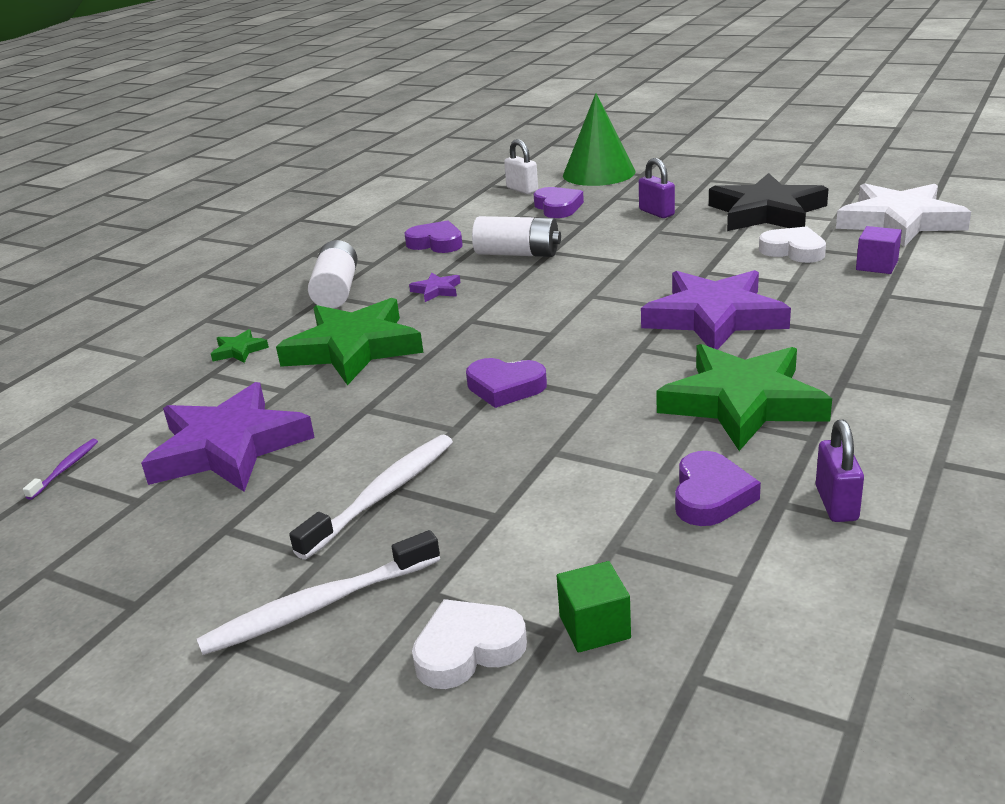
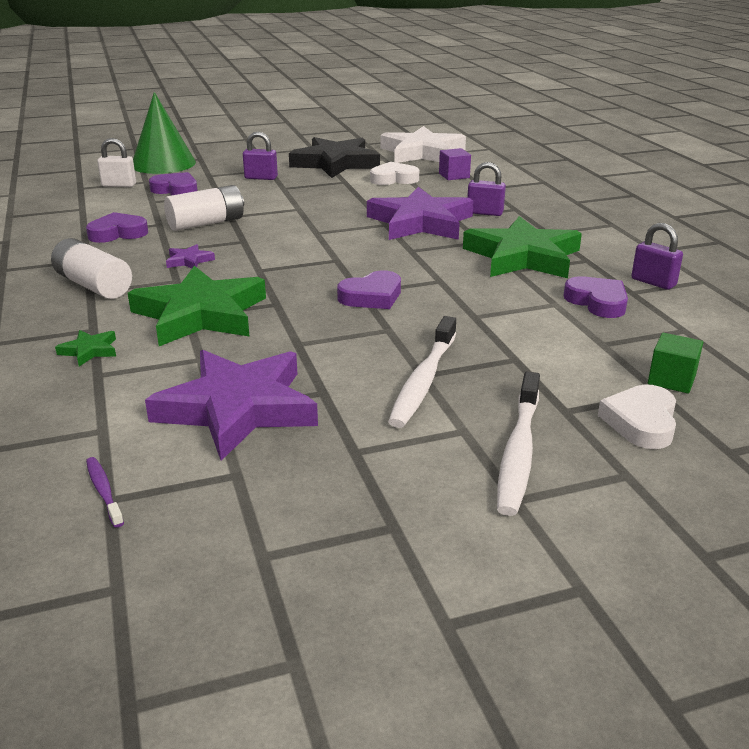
camera: 50 degrees left, 0 degrees up
white toothbrush [289,435,453,559] -> white toothbrush turned 150 degrees counterclockwise [388,316,456,428]
none -> purple padlock [467,162,506,216]

